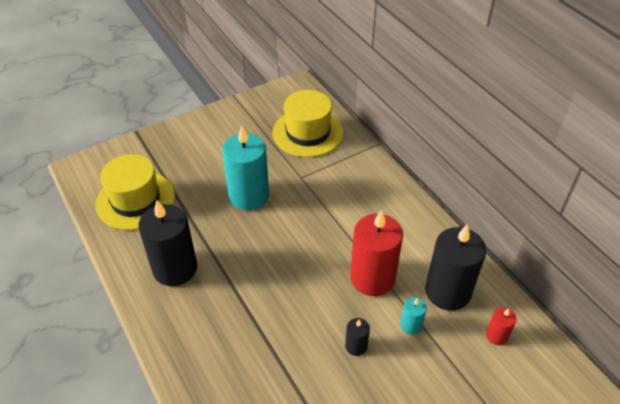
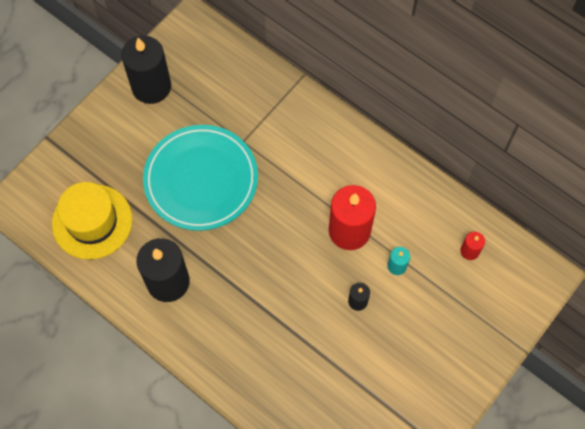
camera: 20 degrees left, 20 degrees up
turquoise candle [222,125,269,210] -> turquoise plate [143,125,258,231]
yellow hat [273,90,343,157] -> none
black candle [425,224,486,311] -> black candle moved to [121,35,171,104]

